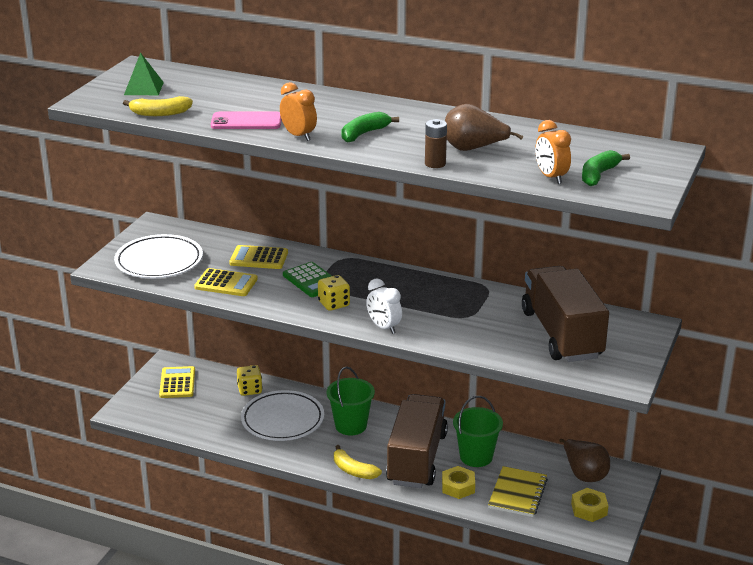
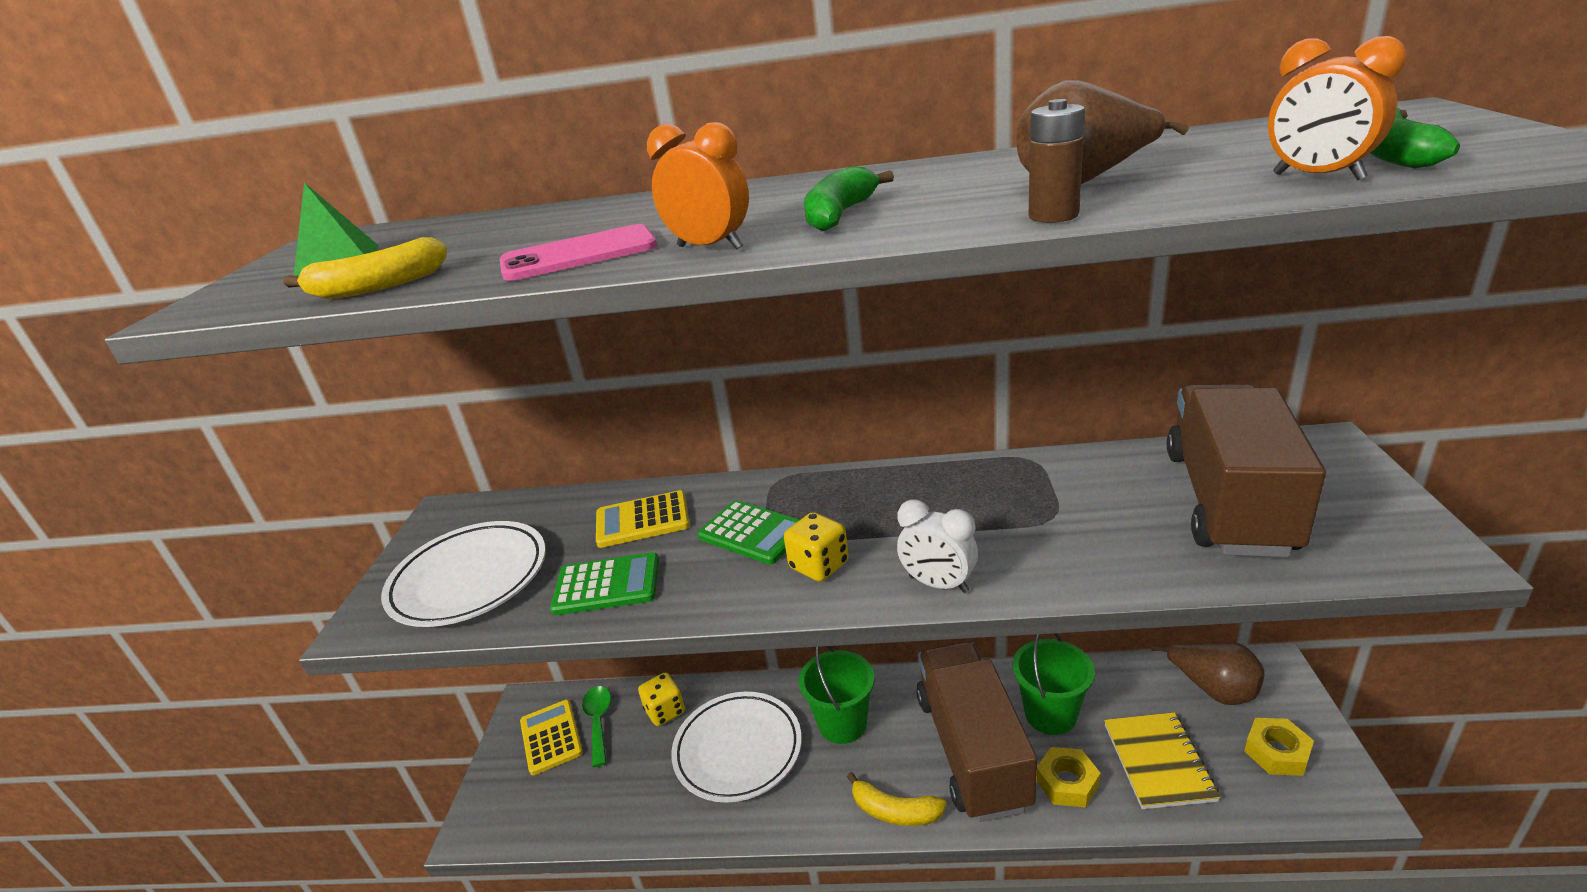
camera: 15 degrees left, 0 degrees up
yellow calculator [194,268,258,296] -> green calculator [550,552,659,615]
brown truck [522,266,609,362] -> brown truck turned 45 degrees clockwise [1167,384,1326,557]
none -> green spoon [582,686,611,767]

